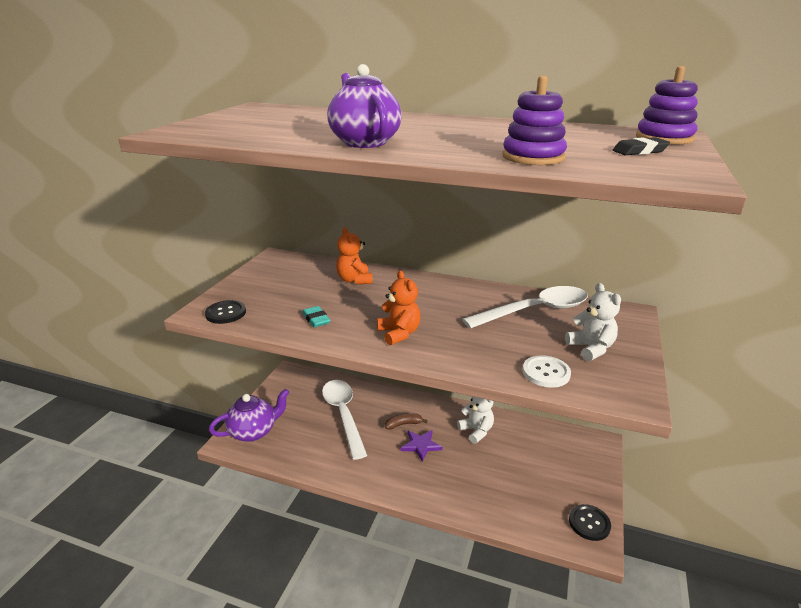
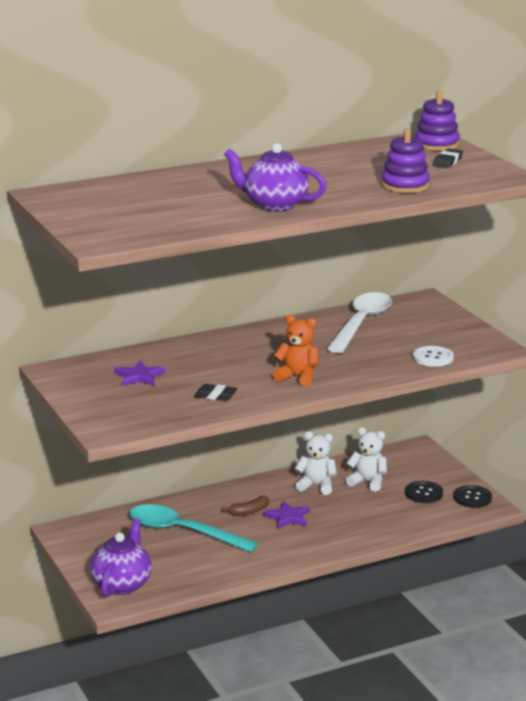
camera: 45 degrees left, 5 degrees down
black button [205,300,246,324] -> black button moved to [405,481,443,503]
turquoise eraser [302,306,331,327] -> black eraser [194,384,238,401]
white spoon [322,380,367,460] -> turquoise spoon [129,504,259,552]
orange teddy bear [336,227,373,284] -> none
brown banana [385,413,428,429] -> brown banana turned 150 degrees counterclockwise [222,496,269,516]
white teddy bear [565,283,621,361] -> white teddy bear moved to [346,427,387,492]
none -> purple star [114,360,165,386]

